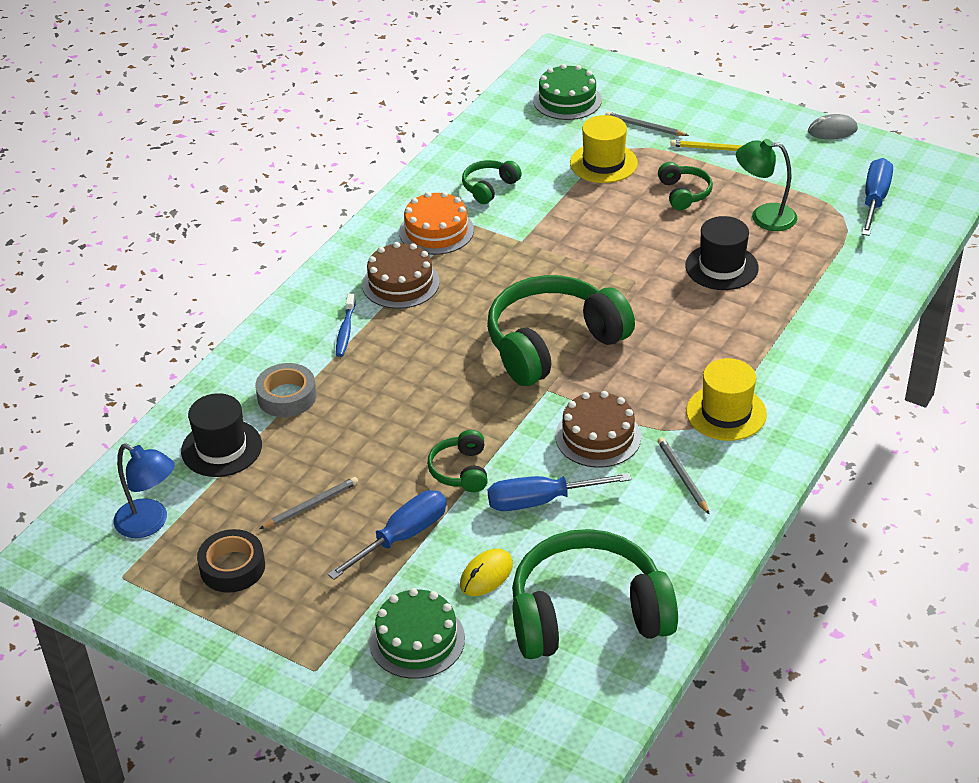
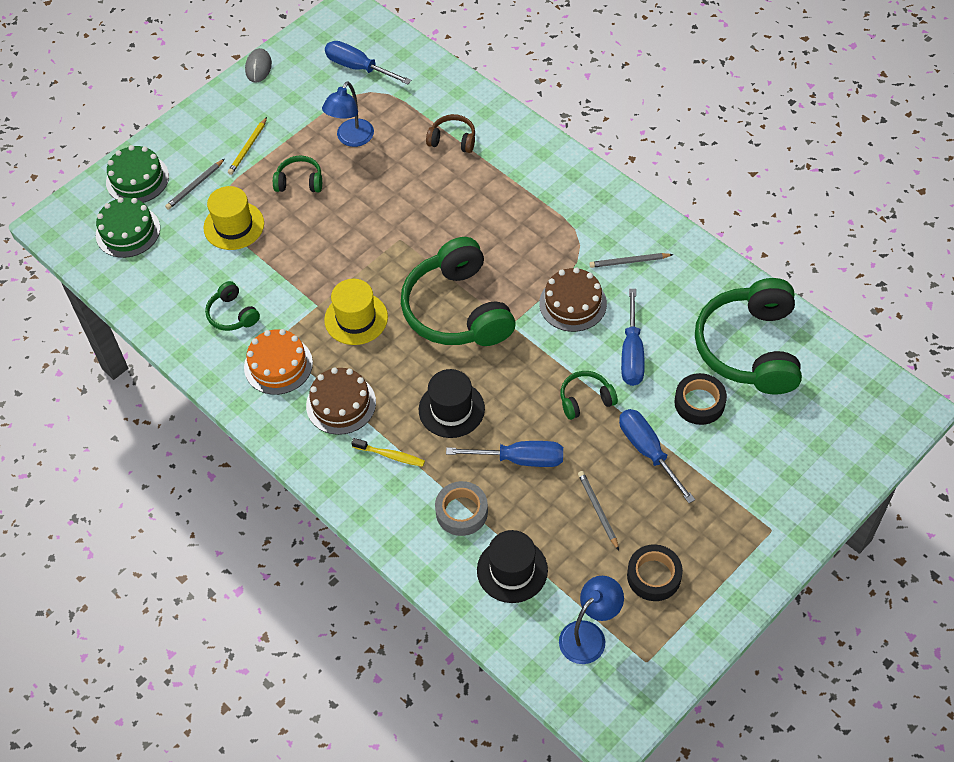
camera: 75 degrees left, 15 degrees up
blue toothbrush [336,294,356,357] -> yellow toothbrush [351,438,425,467]
green cake [369,588,465,679] -> green cake moved to [106,145,169,203]
green headphones [427,430,488,492] -> green headphones turned 150 degrees clockwise [561,371,618,420]
yellow mouse [460,549,513,596] -> black tape [674,373,727,425]
black hat [685,216,759,290] -> black hat moved to [419,369,485,438]
yellow hat [686,358,767,441] -> yellow hat moved to [324,279,388,345]
green lamp [736,139,797,231] -> blue lamp [322,81,374,147]
none -> brown headphones [426,114,475,153]
none -> blue screwdriver [446,441,563,467]

